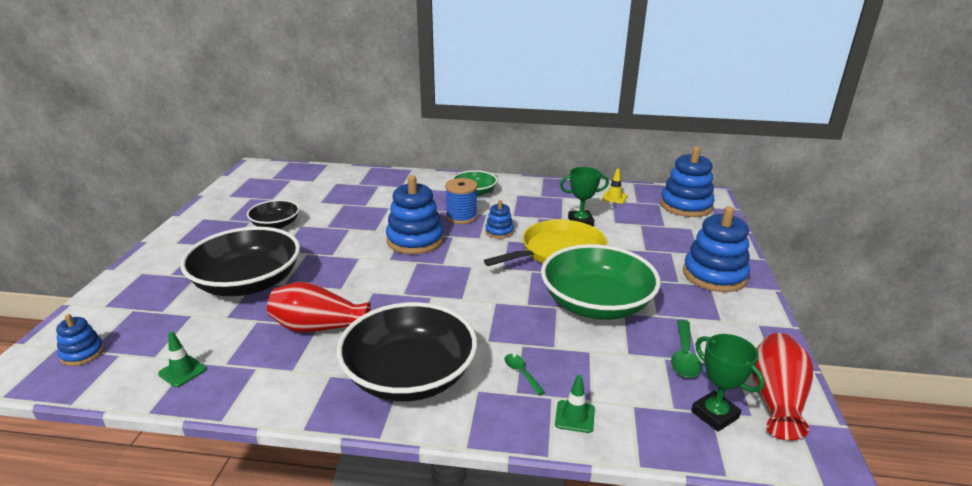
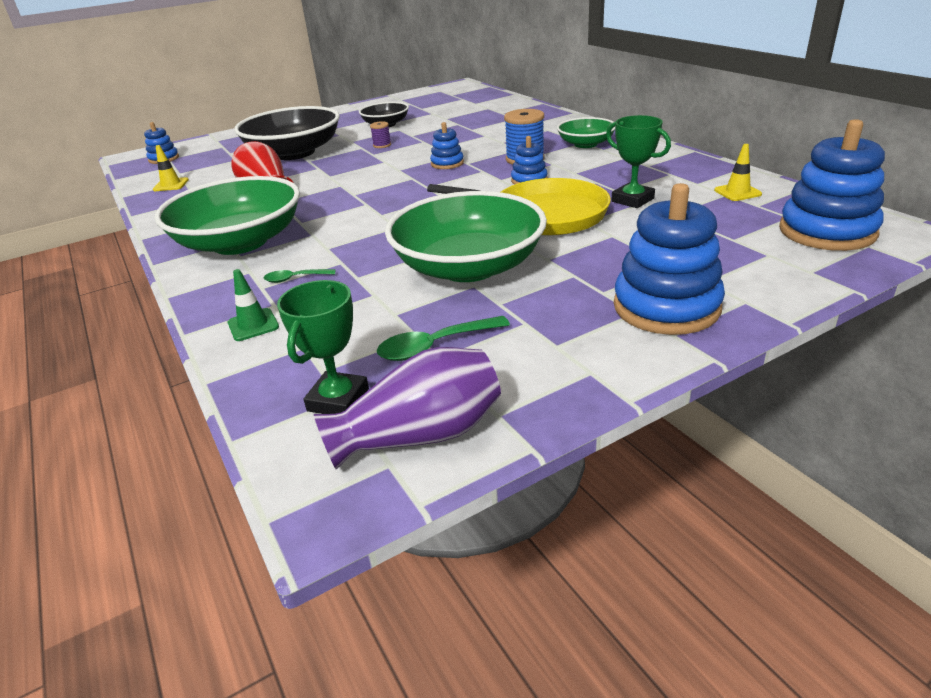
camera: 55 degrees right, 5 degrees up
green traffic cone [158,332,206,387] -> yellow traffic cone [153,145,189,191]
black bowl [337,302,477,402] -> green bowl [154,176,300,255]
blue stacking toy [386,175,444,254] -> blue stacking toy [430,122,464,169], size x0.51
green spoon [505,354,545,395] -> green spoon turned 120 degrees counterclockwise [264,269,335,283]
red vase [752,333,813,441] -> purple vase [314,347,501,469]
none -> purple spool [370,121,391,148]

